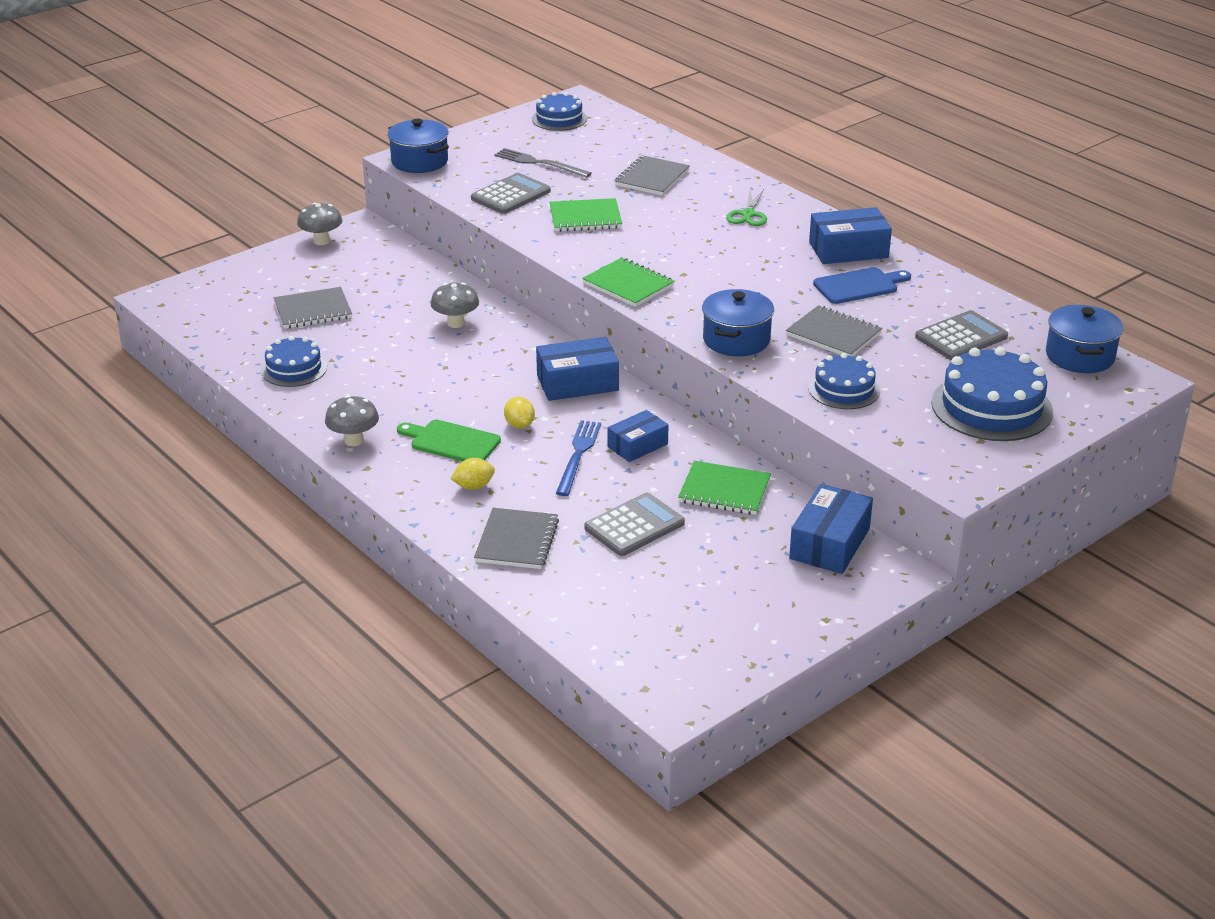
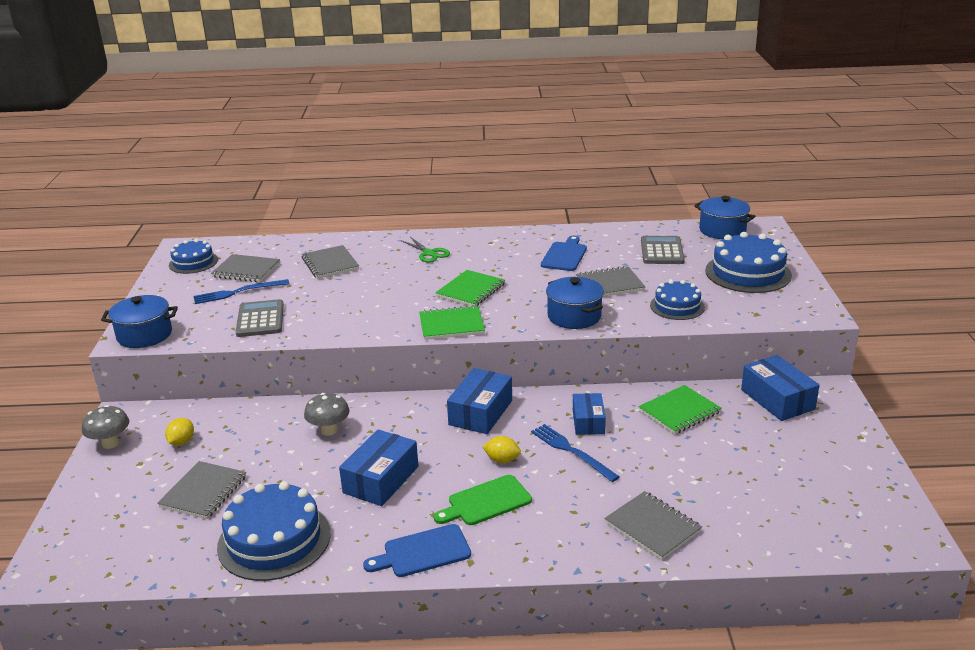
camera: 50 degrees left, 5 degrees down
blue cake [261,336,327,387] -> blue cake [217,481,331,581], size x1.65
grey mushroom [325,395,379,446] -> blue cutting board [363,524,471,577]
yellow lemon [451,458,495,490] -> yellow lemon moved to [165,418,194,446]
grey fork [495,148,592,178] -> blue fork [194,279,289,304]
green notebook [549,198,622,232] -> green notebook moved to [435,270,505,306]
grey calculator [584,493,685,556] -> none
blue box [809,207,892,264] -> blue box moved to [339,429,418,506]
none -> grey notebook [211,254,280,282]

